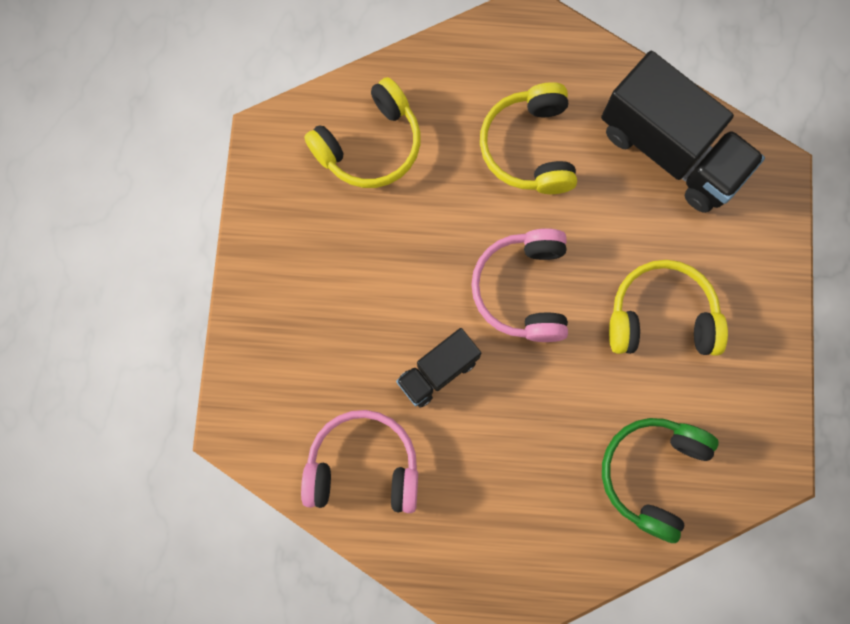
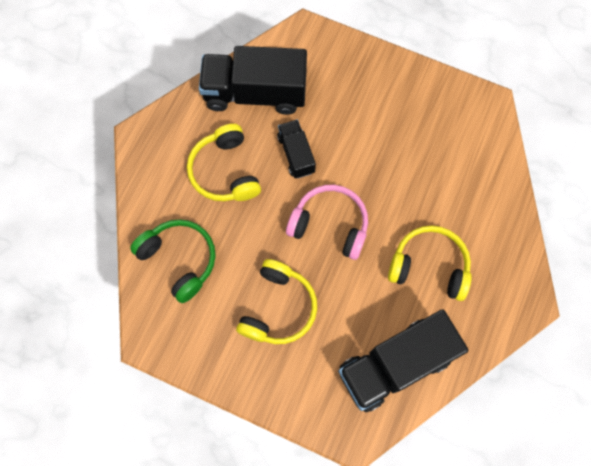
camera: 110 degrees right, 5 degrees down
pink headphones [301,410,418,513] -> black truck [199,46,307,115]
yellow headphones [304,77,420,188] -> yellow headphones moved to [187,124,261,201]

